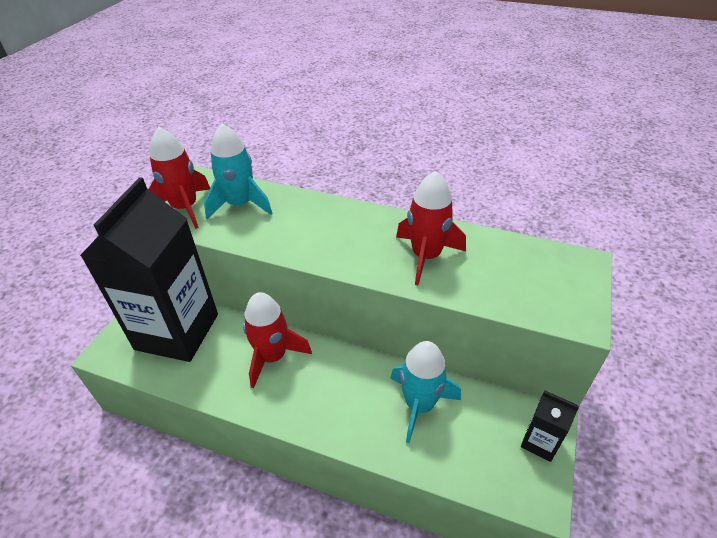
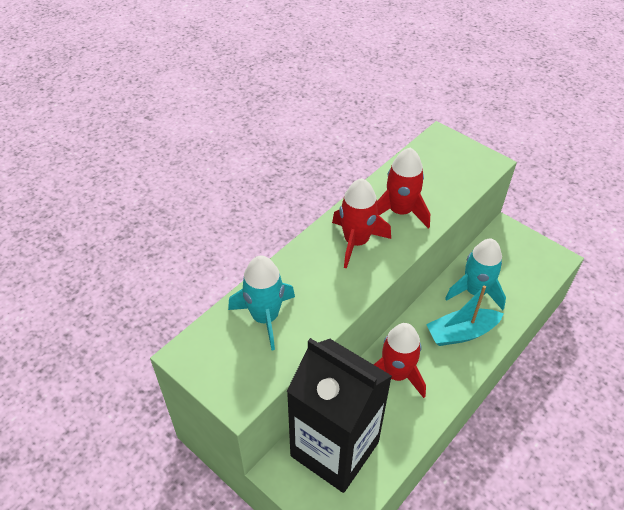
camera: 70 degrees left, 5 degrees up
red rocket [148,127,210,229] -> red rocket moved to [332,178,391,269]
black carton [521,390,579,462] -> none
none -> turquoise boat [426,285,503,346]

